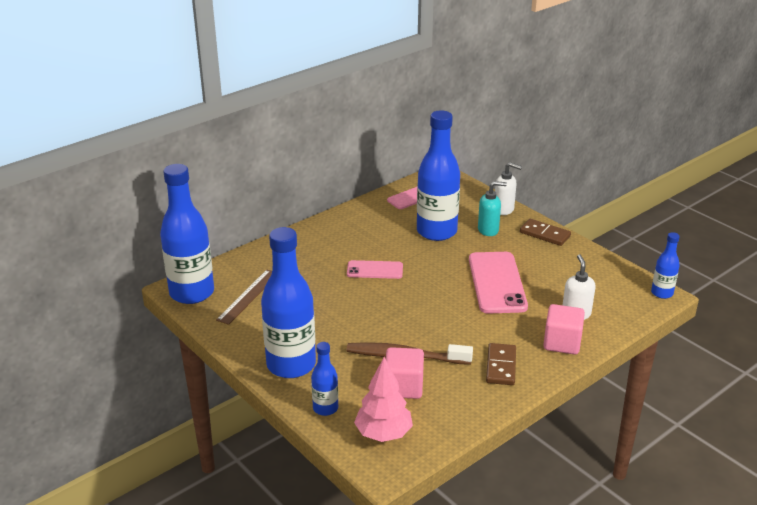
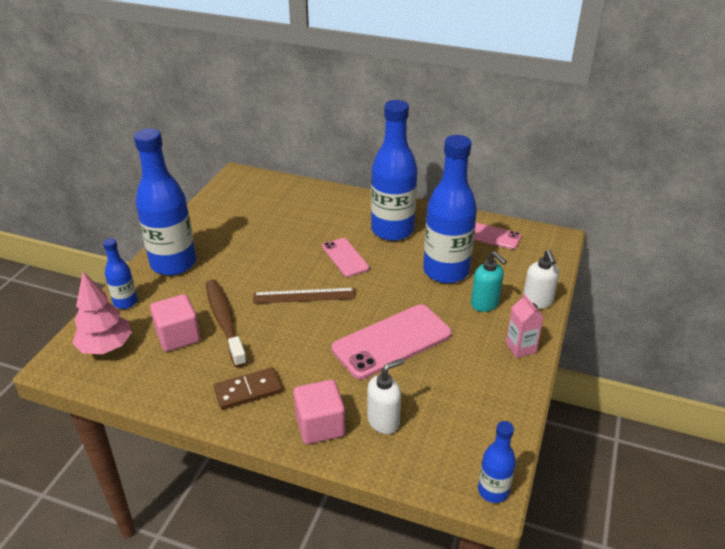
camera: 60 degrees right, 5 degrees up
blue bottle [160,164,214,304] -> blue bottle moved to [371,100,417,241]
brown ruler [216,270,272,325] -> brown ruler moved to [253,288,356,304]
brown domino [520,219,571,246] -> pink carton [506,294,544,358]

